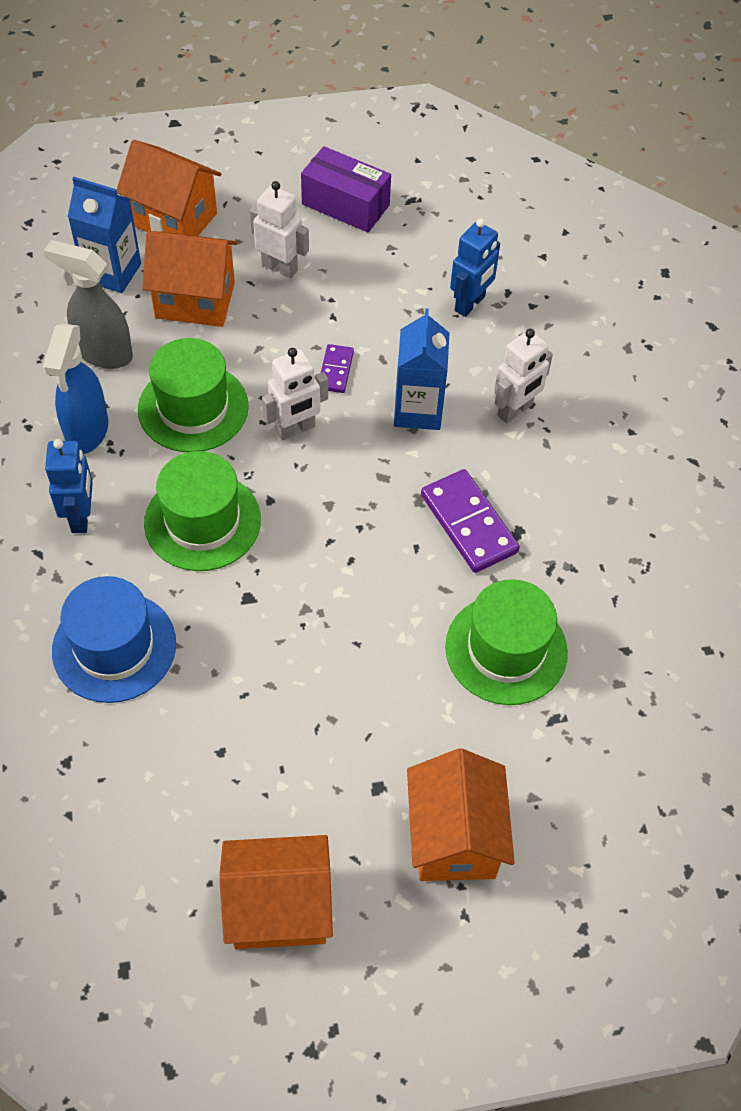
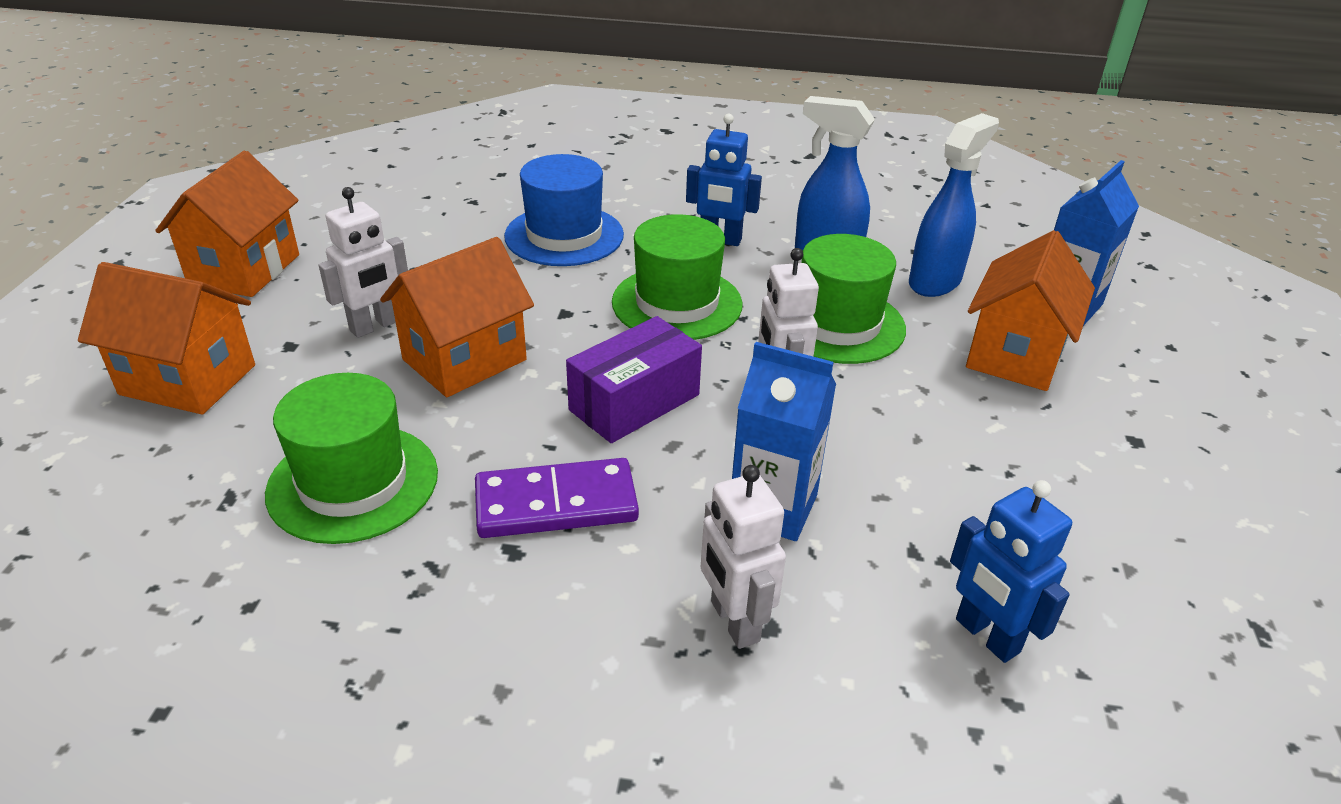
camera: 110 degrees right, 20 degrees down
grey spray bottle [43,240,133,369] -> blue spray bottle [909,113,999,297]
orange house [117,140,221,236] -> orange house moved to [380,237,534,397]
white robot [250,181,309,278] -> white robot moved to [319,187,408,338]
purple box [301,146,391,232] -> purple box moved to [566,316,702,443]
purple domino [321,344,354,393] -> none

